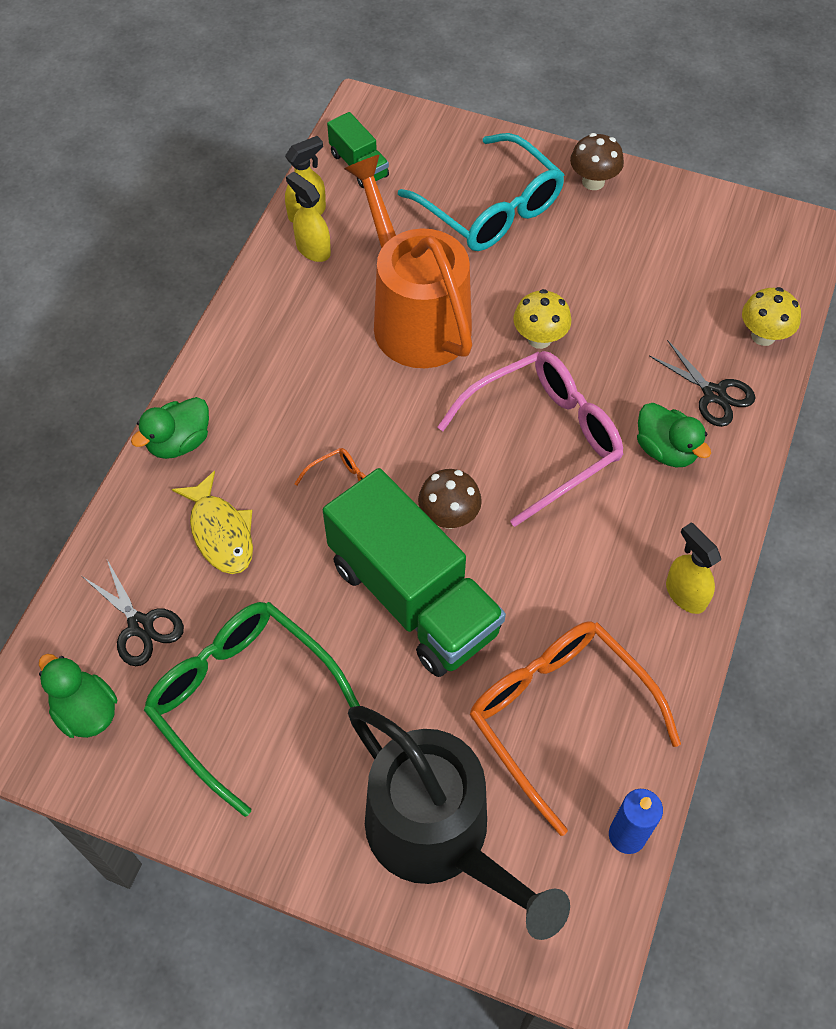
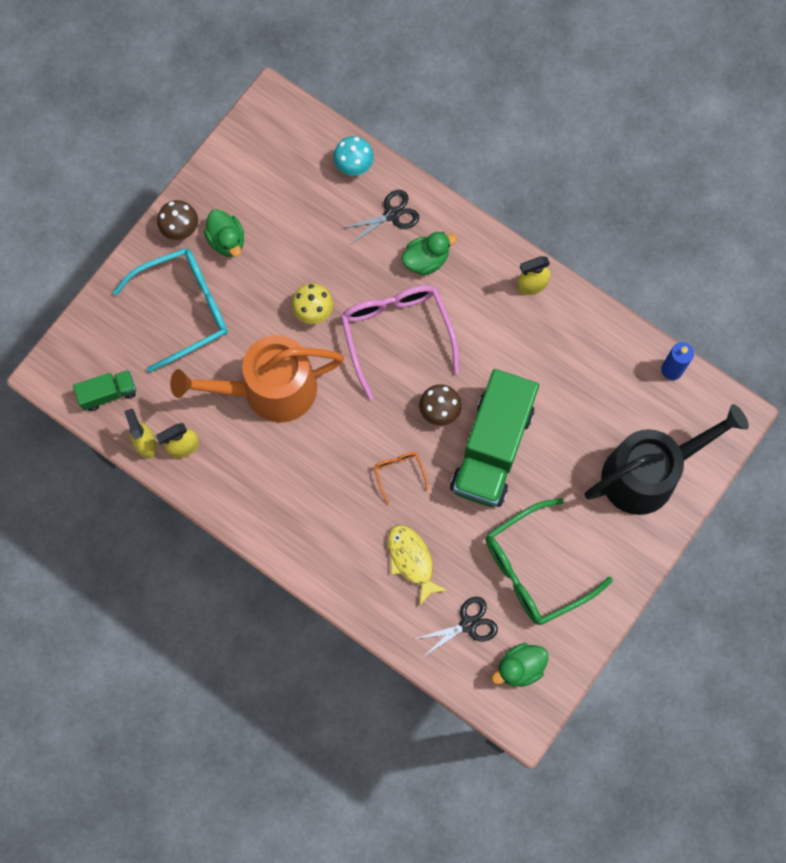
camera: 75 degrees left, 15 degrees up
green duck [131,397,209,459] -> green duck moved to [204,209,244,257]
yellow fish [172,471,253,574] -> yellow fish turned 105 degrees counterclockwise [388,525,448,606]
green truck [323,468,506,677] -> green truck turned 135 degrees clockwise [450,369,539,507]
orange glasses [470,621,681,836] -> none
yellow mushroom [742,287,801,346] -> turquoise mushroom [333,136,374,176]

